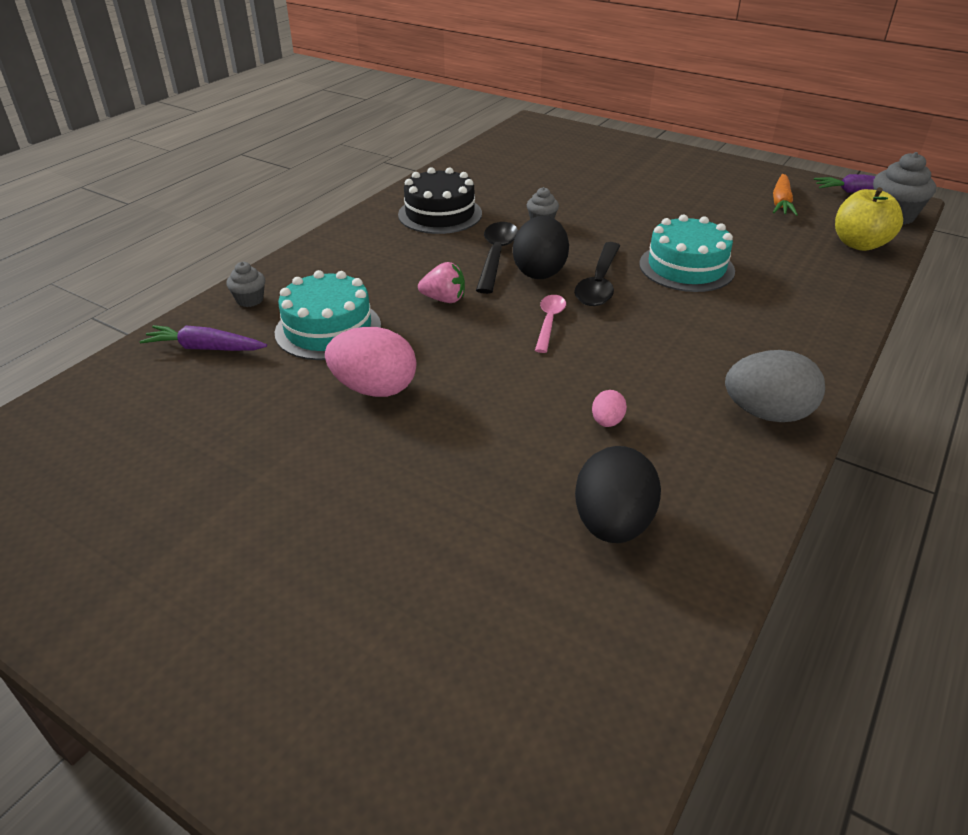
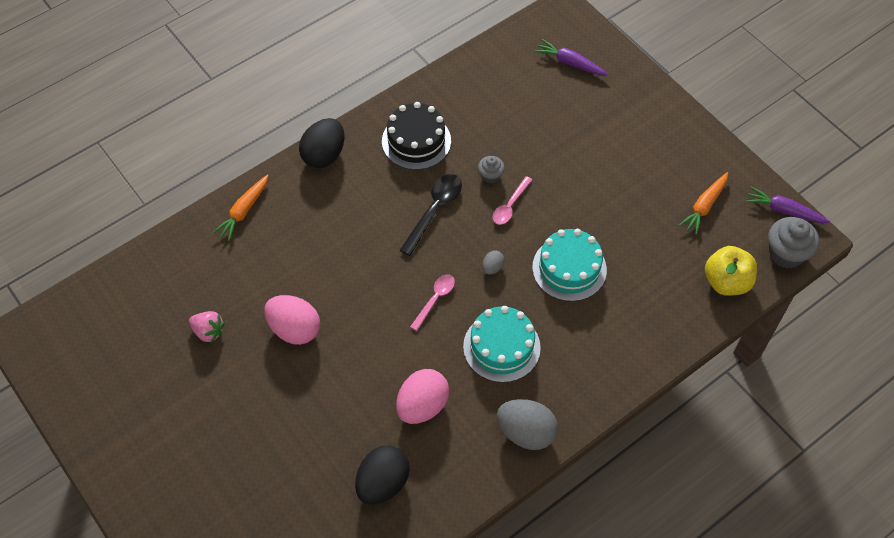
camera: 20 degrees right, 20 degrees up
purple carrot [139,325,267,351] -> purple carrot moved to [534,39,608,75]
grey cupcake [226,262,265,307] -> orange carrot [213,175,269,241]
turquoise cake [275,270,381,360] -> turquoise cake moved to [463,306,541,383]
pink strawberry [418,262,465,303] -> pink strawberry moved to [189,311,225,343]
black egg [513,216,569,279] -> black egg moved to [299,118,344,168]
black spoon [574,242,620,306] -> grey egg [482,251,505,275]
pink egg [592,390,627,427] -> pink egg [396,369,449,424], size x2.11
none -> pink spoon [493,176,532,225]

